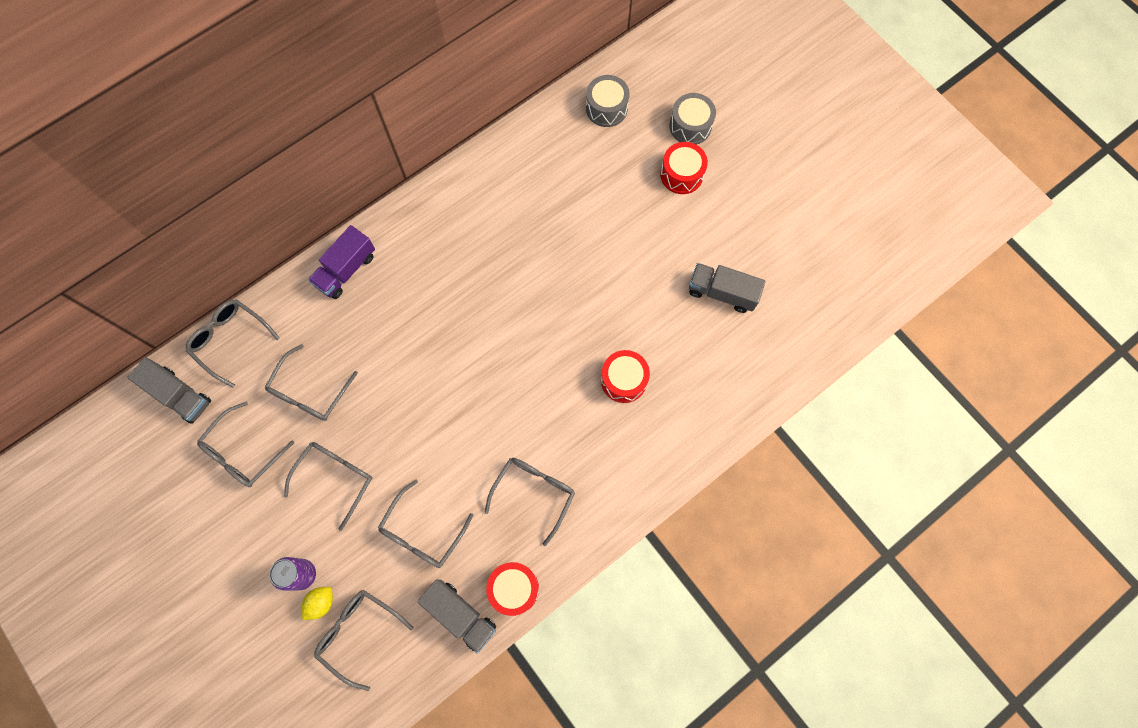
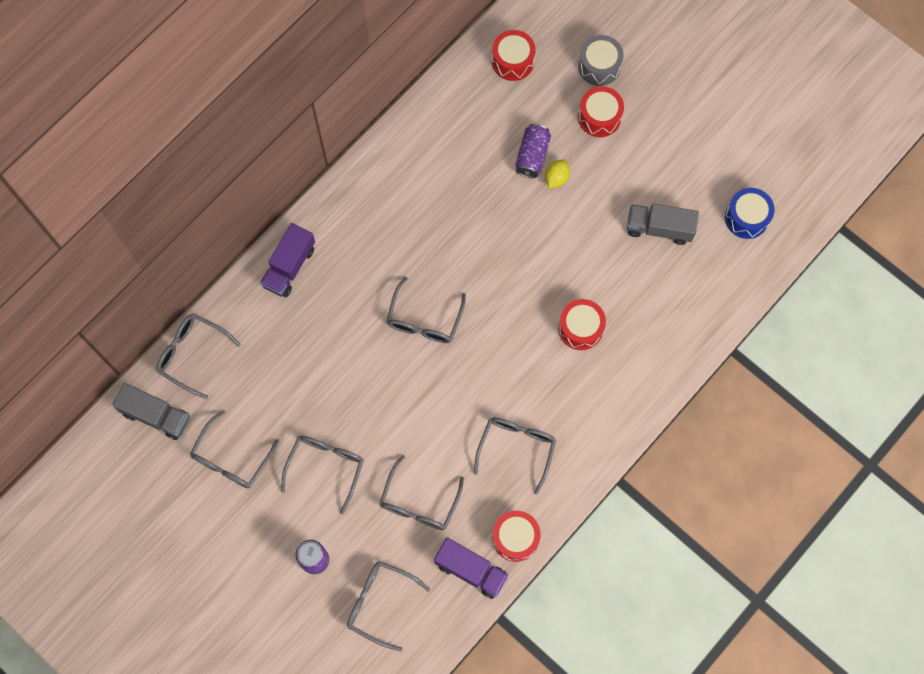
camera: 10 degrees left, 0 degrees up
grey glasses [264,344,358,421] -> grey glasses moved to [387,277,466,343]
yellow lemon [301,587,333,620] -> yellow lemon moved to [545,159,570,188]
grey truck [418,579,496,654] -> purple truck [434,537,509,599]
grey drum [586,75,630,127] -> red drum [492,30,536,81]
none -> purple can [515,124,551,178]
none -> blue drum [725,188,775,239]

